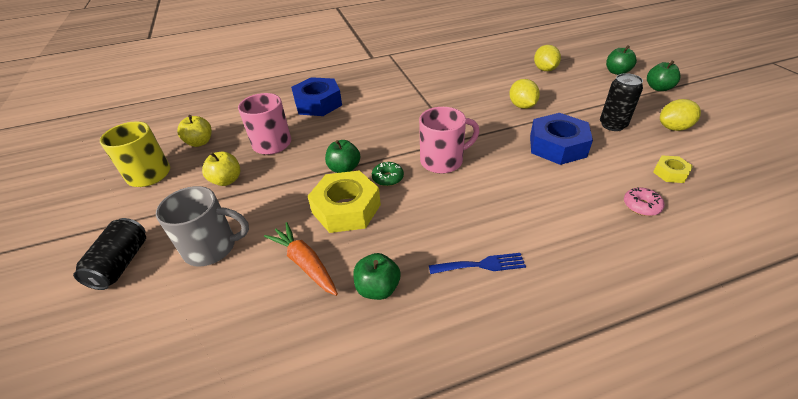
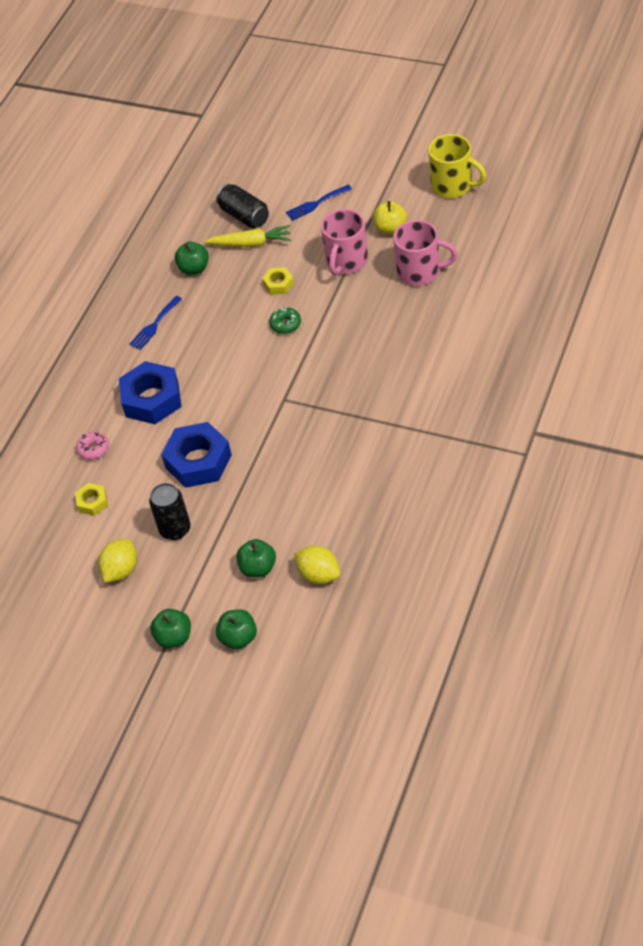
camera: 135 degrees right, 10 degrees up
black can [73,218,146,290] -> black can moved to [216,184,269,228]
grey mug [156,186,249,266] -> blue fork [286,184,352,221]
yellow apple [177,115,212,147] -> none
orange carrot [264,222,338,296] -> yellow carrot [204,225,291,247]
blue nut [291,77,342,116] -> blue nut moved to [119,361,182,424]
yellow nut [308,170,381,233] -> yellow nut [262,267,294,295], size x0.49
green apple [325,140,360,173] -> green apple moved to [236,539,276,577]
pink mug [419,107,480,174] -> pink mug moved to [321,209,368,275]
yellow lemon [509,79,540,109] -> none

